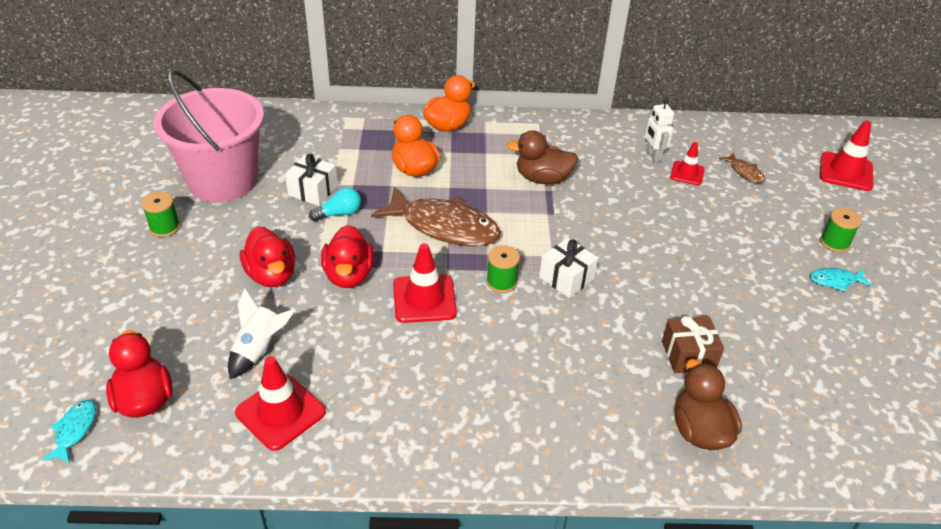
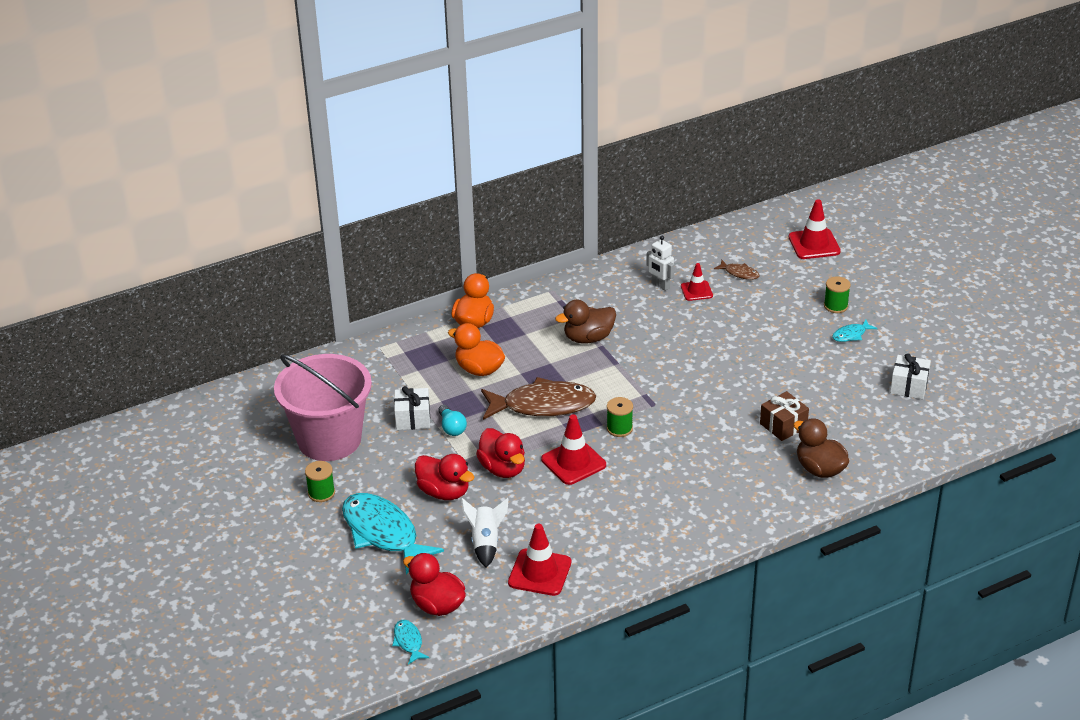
camera: 25 degrees left, 5 degrees down
turquoise light bulb [309,187,361,221] -> turquoise light bulb turned 120 degrees clockwise [438,405,467,436]
white gift [539,238,598,298] -> white gift moved to [890,353,931,399]
none -> turquoise fish [342,493,444,575]

